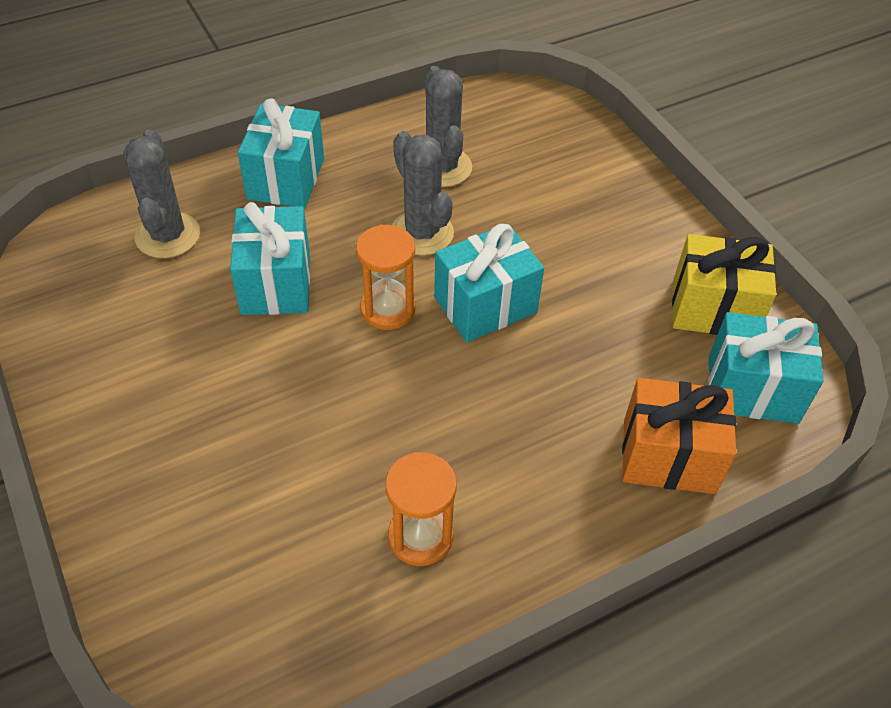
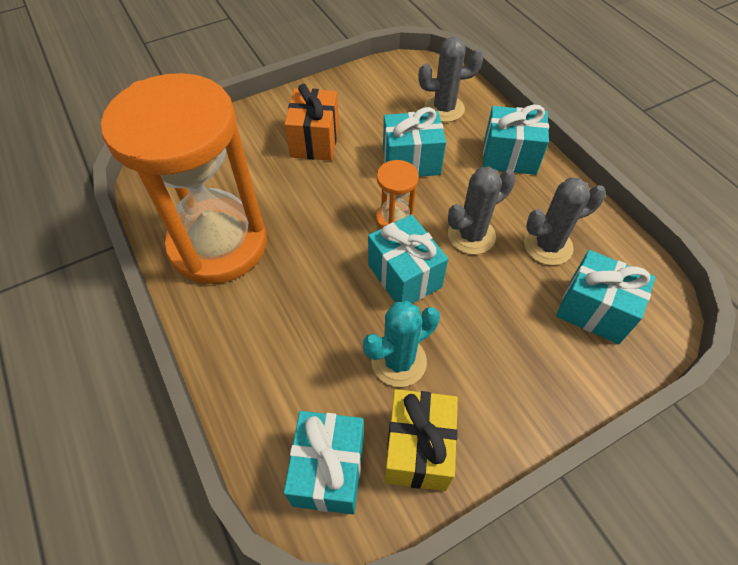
camera: 90 degrees right, 5 degrees up
orange hourglass [385,452,457,566] -> orange hourglass [101,73,267,284], size x2.48
orange gift [622,378,736,494] -> orange gift moved to [284,84,339,161]
none -> turquoise cactus [363,301,440,387]
none -> turquoise gift [556,250,656,344]

